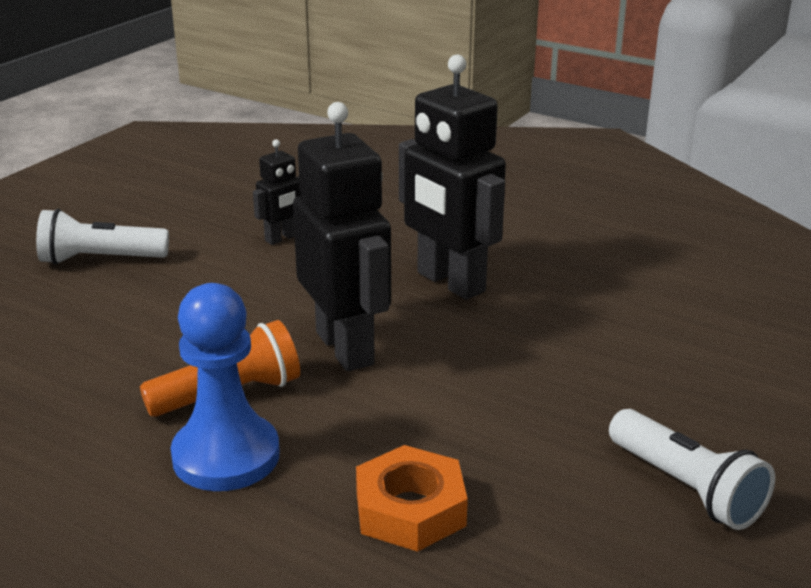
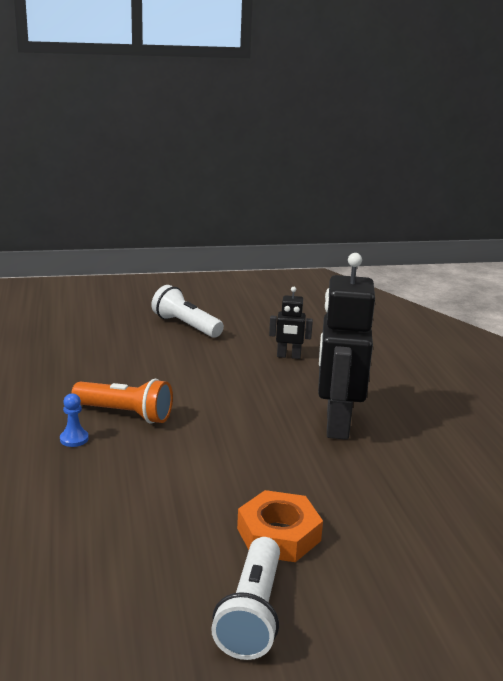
camera: 45 degrees right, 5 degrees down
blue pawn [171,283,280,491] -> blue pawn [60,393,89,447], size x0.41
black robot [293,102,391,371] -> none
orange nut [356,445,468,552] -> orange nut moved to [237,490,323,562]

